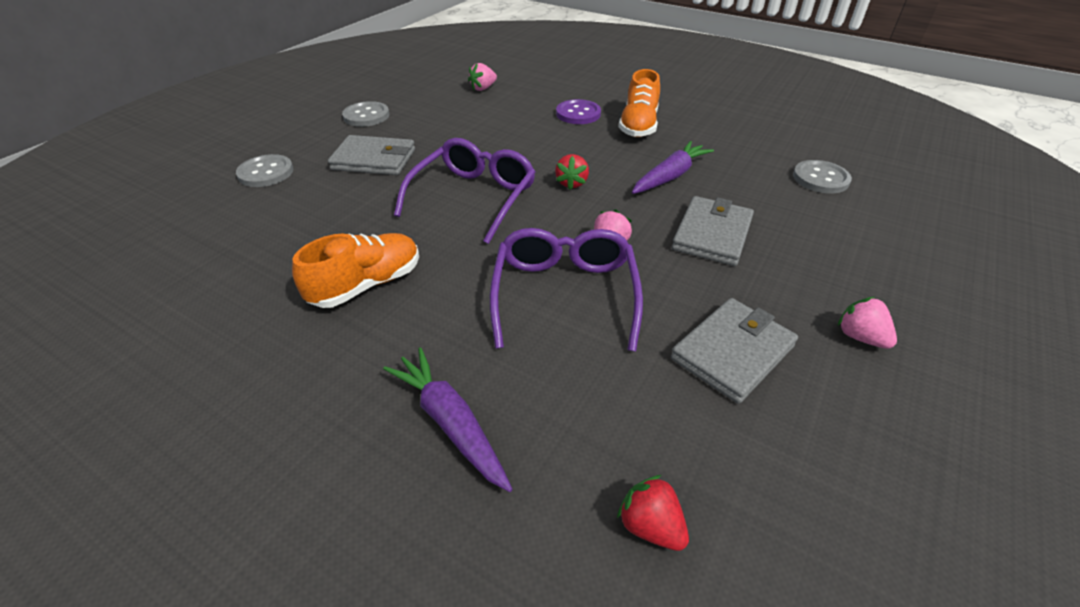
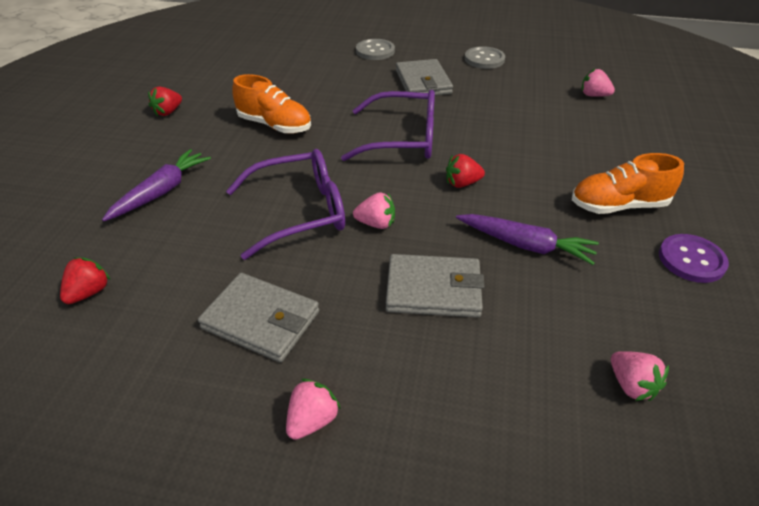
camera: 70 degrees right, 0 degrees up
purple button [556,99,601,124] -> purple button moved to [659,234,729,283]
grey button [793,160,852,193] -> pink strawberry [611,351,669,401]
none -> red strawberry [148,86,182,116]

